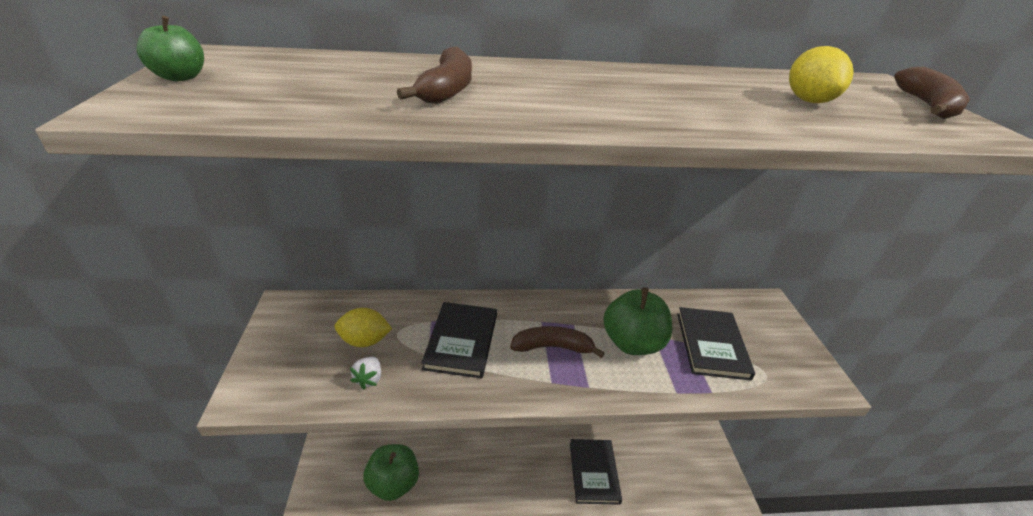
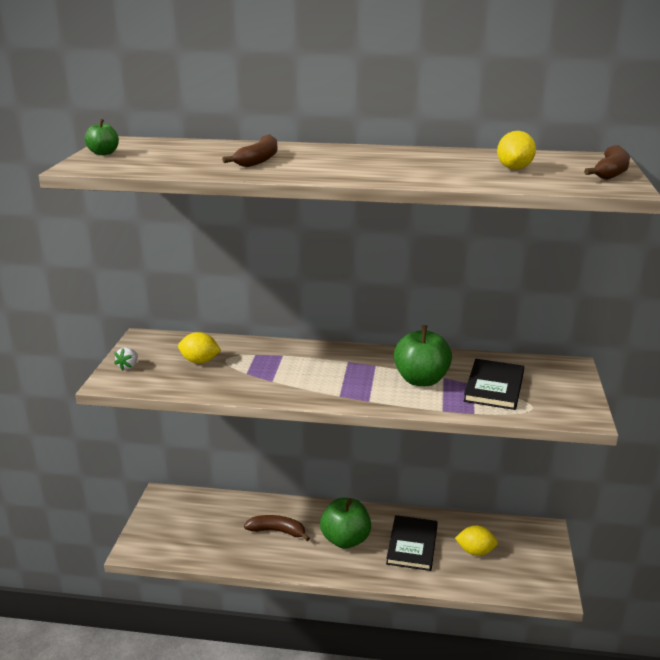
camera: 15 degrees right, 10 degrees down
white strawberry [350,357,381,390] -> white strawberry moved to [114,347,138,371]
green apple [363,444,419,501] -> green apple moved to [320,498,371,549]
black book [421,302,497,378] -> none
brown banana [510,326,605,358] -> brown banana moved to [244,515,310,541]
none -> yellow lemon [455,526,498,556]

